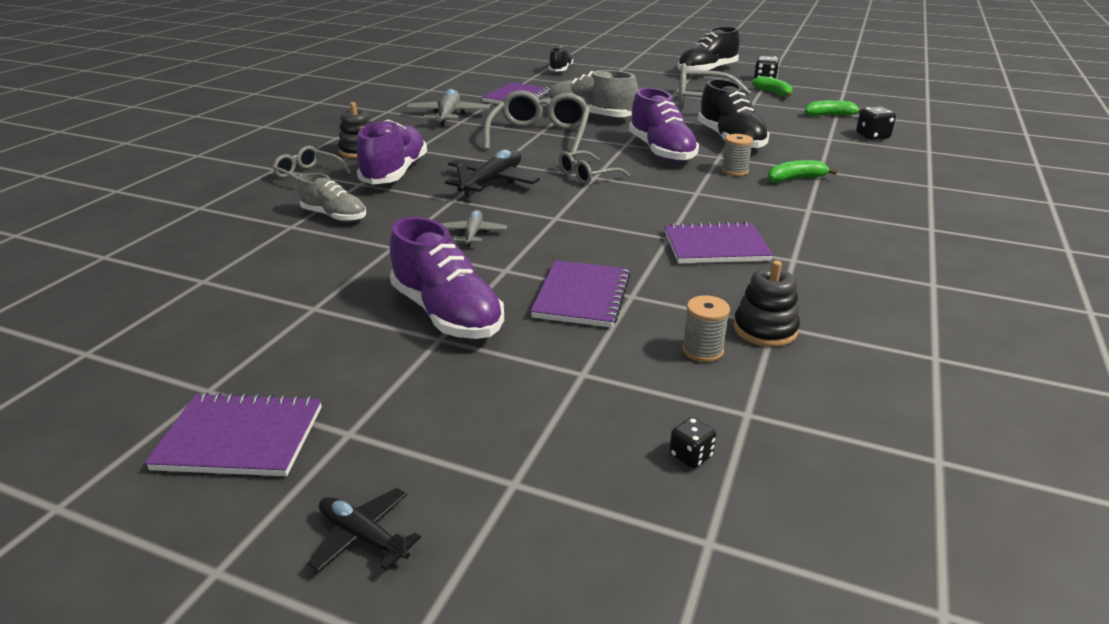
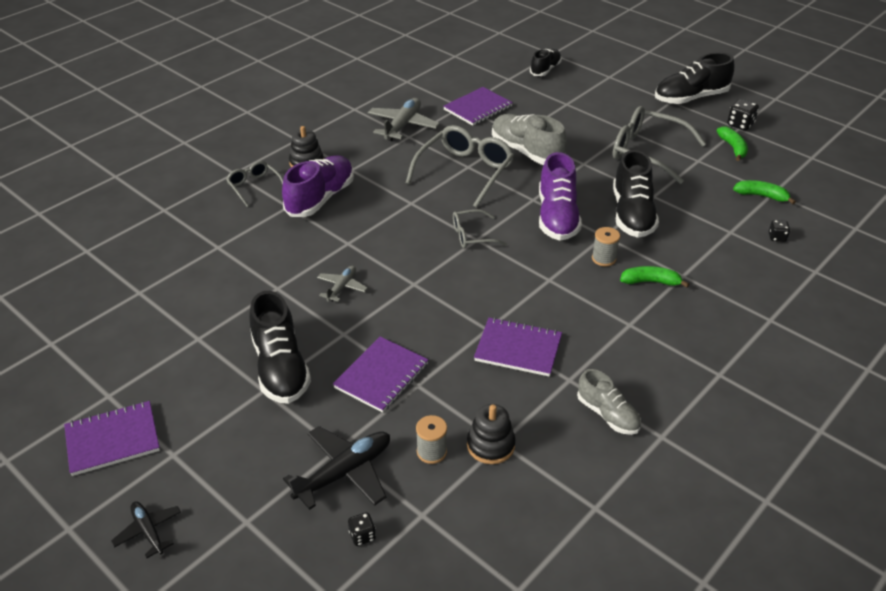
camera: 20 degrees right, 10 degrees up
purple notebook [145,392,322,476] -> purple notebook turned 45 degrees counterclockwise [64,401,160,476]
grey shoe [298,173,366,222] -> grey shoe moved to [577,369,641,435]
purple shoe [390,217,504,339] -> black shoe [249,291,311,404]
black plane [445,150,540,197] -> black plane moved to [283,426,390,510]
black dice [856,107,896,140] -> black dice [769,220,790,242], size x0.63

